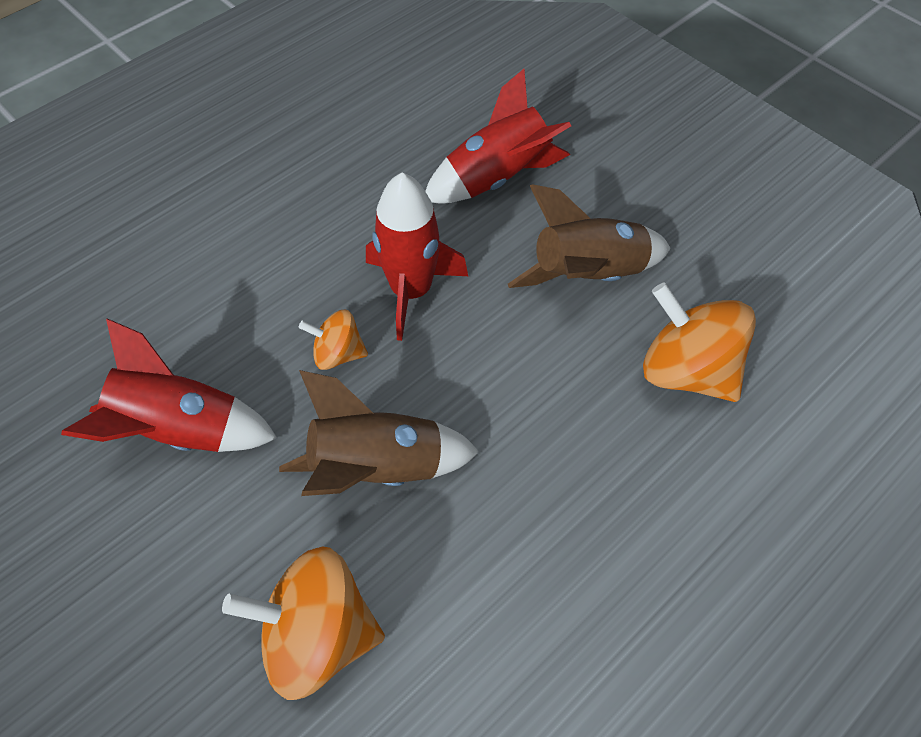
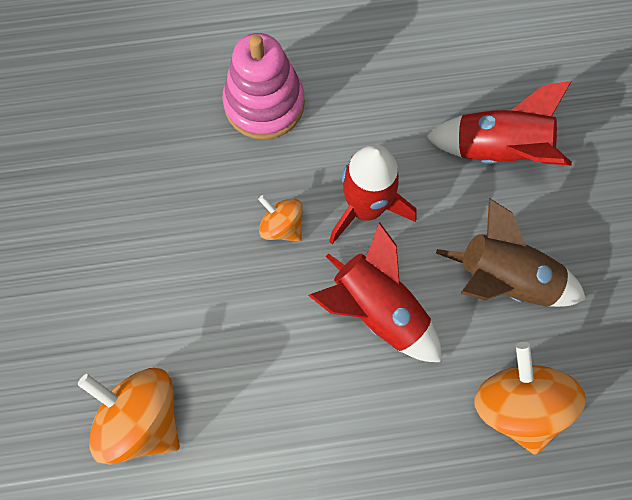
camera: 35 degrees right, 15 degrees up
red rocket [61,318,277,452] -> red rocket moved to [308,222,442,362]
brown rocket [279,370,479,496] -> none
none -> pink stacking toy [222,33,305,140]

